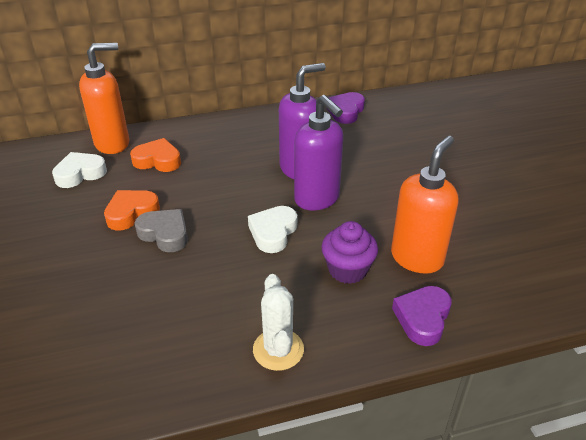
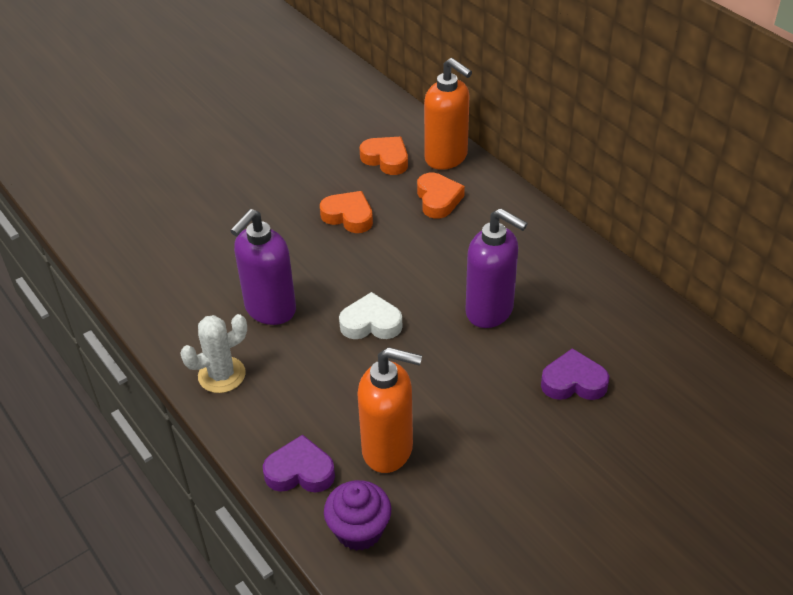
camera: 70 degrees right, 5 degrees up
white heart [52,152,107,188] -> orange heart [359,137,408,175]
grey heart [135,209,188,252] -> none
purple soap dispenser [294,95,343,211] -> purple soap dispenser moved to [230,209,296,325]
purple cupcake [321,221,378,284] -> purple cupcake moved to [324,480,391,551]
purple heart [328,92,365,124] -> purple heart moved to [541,348,609,400]

